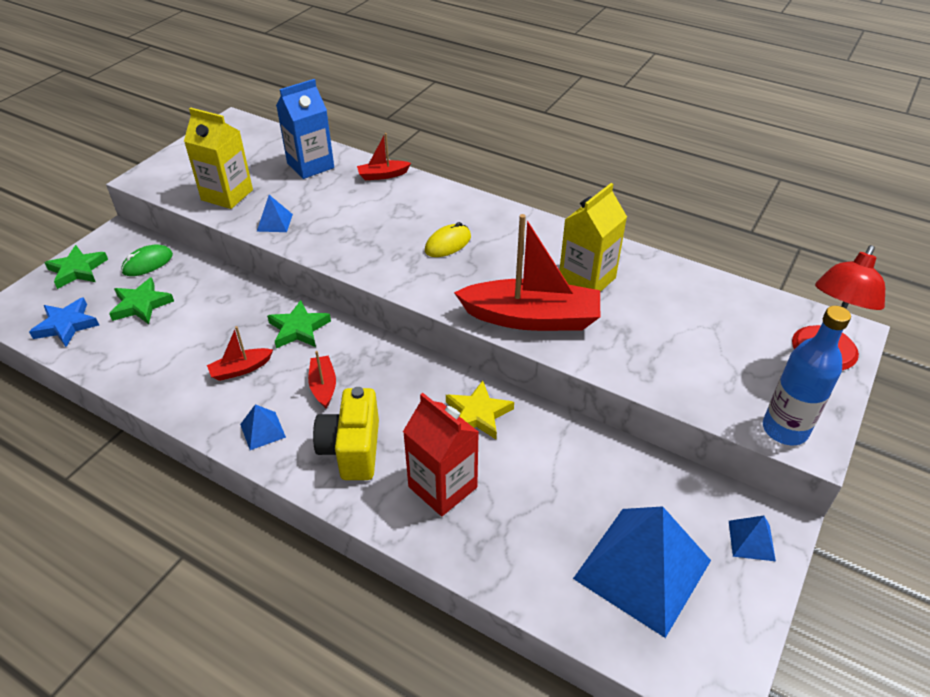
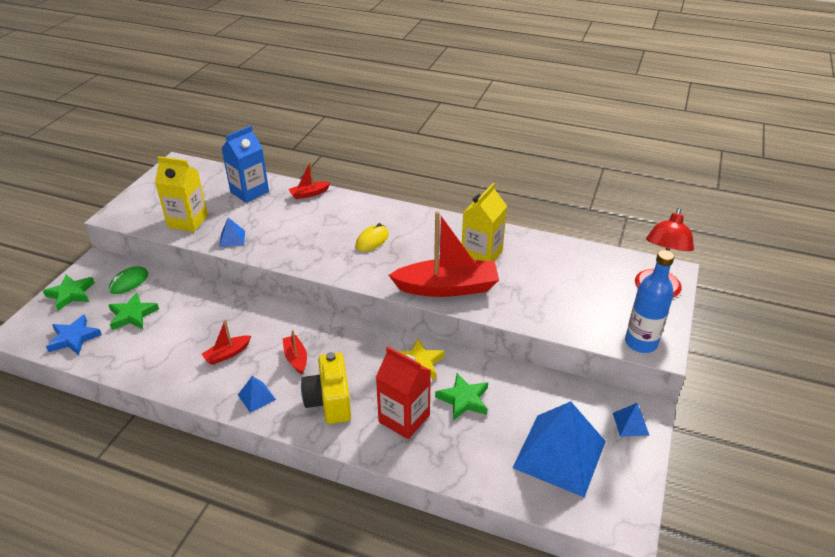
camera: 10 degrees left, 5 degrees down
green star [267,300,331,348] -> green star moved to [435,373,488,421]

